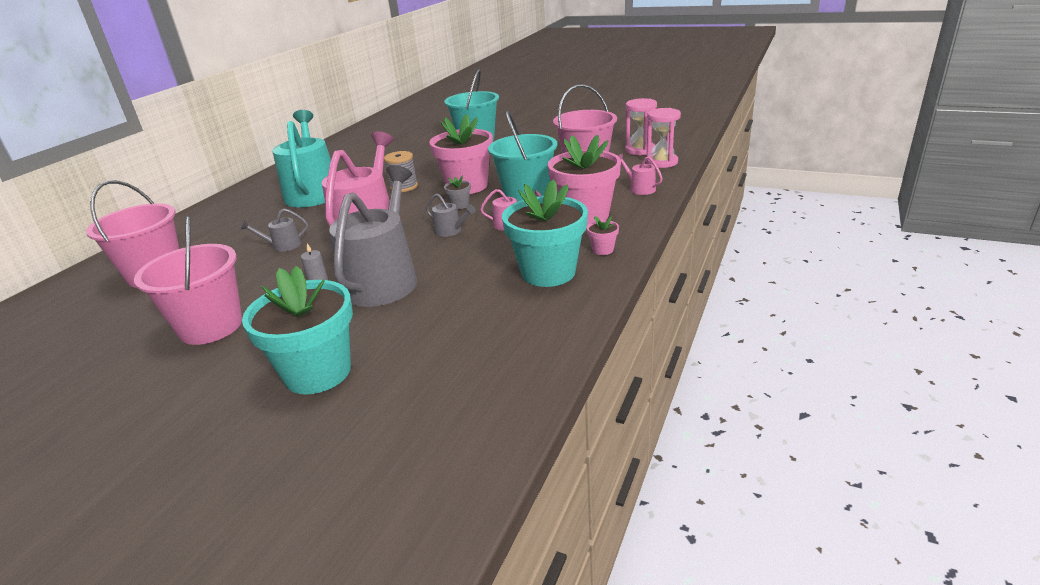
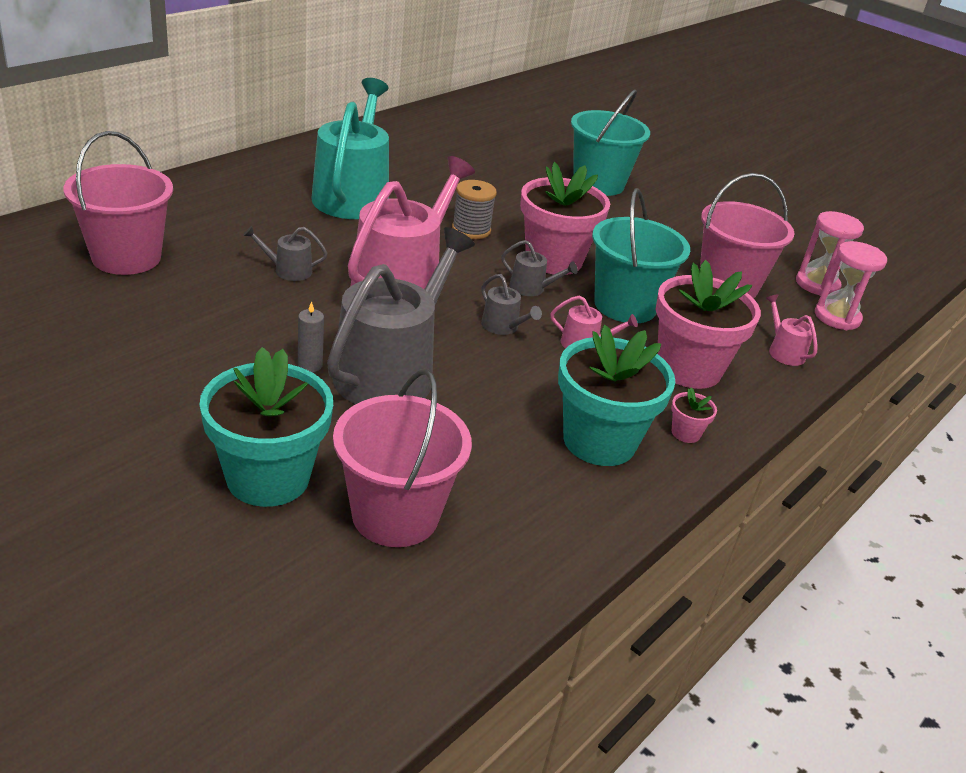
camera: 10 degrees right, 5 degrees up
pink bucket [134,216,242,345] -> pink bucket moved to [333,369,472,547]
grey flower pot [444,176,471,209] -> grey watering can [501,240,578,296]

